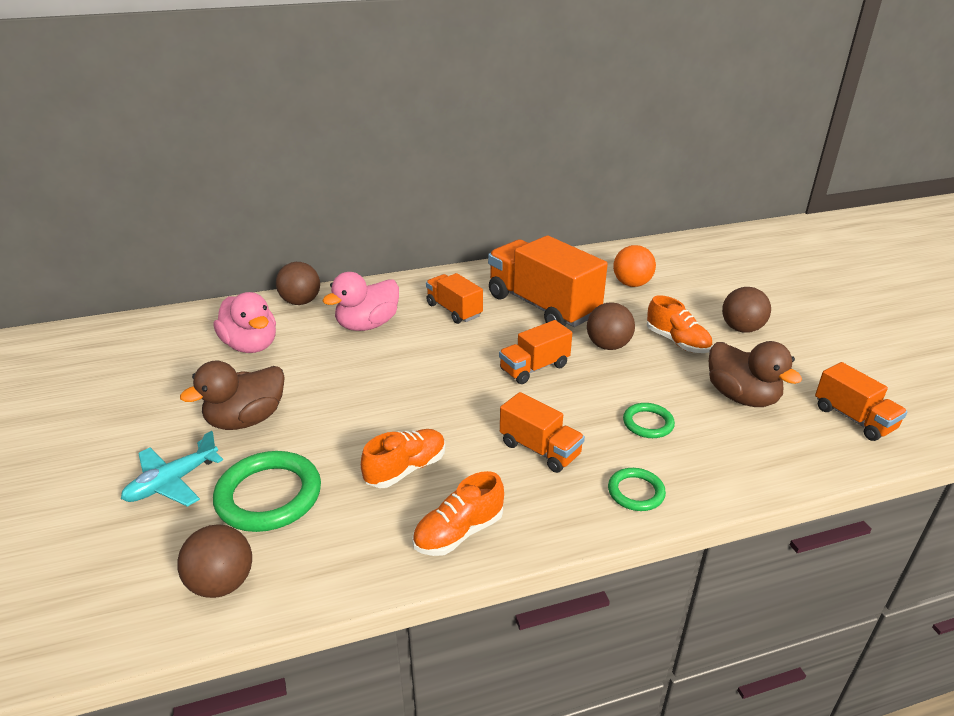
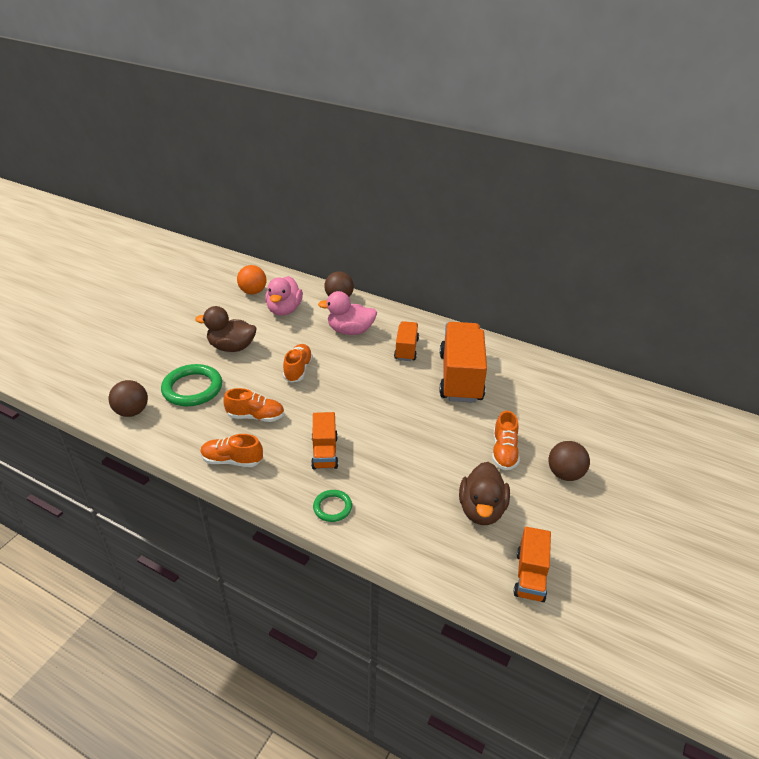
camera: 45 degrees right, 5 degrees up
turquoise plane [121,431,223,507] -> none
orange truck [499,320,572,384] -> none
brown ball [587,302,635,350] -> none
orange ball [613,245,656,287] -> orange ball moved to [237,265,267,294]
green ring [623,403,675,438] -> none
none -> orange shoe [283,344,313,383]

